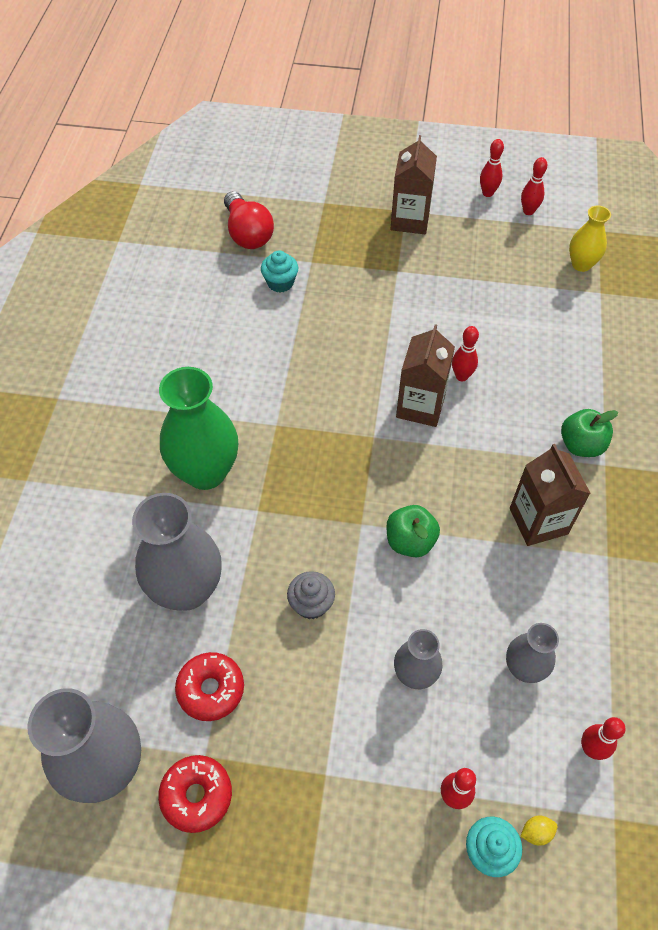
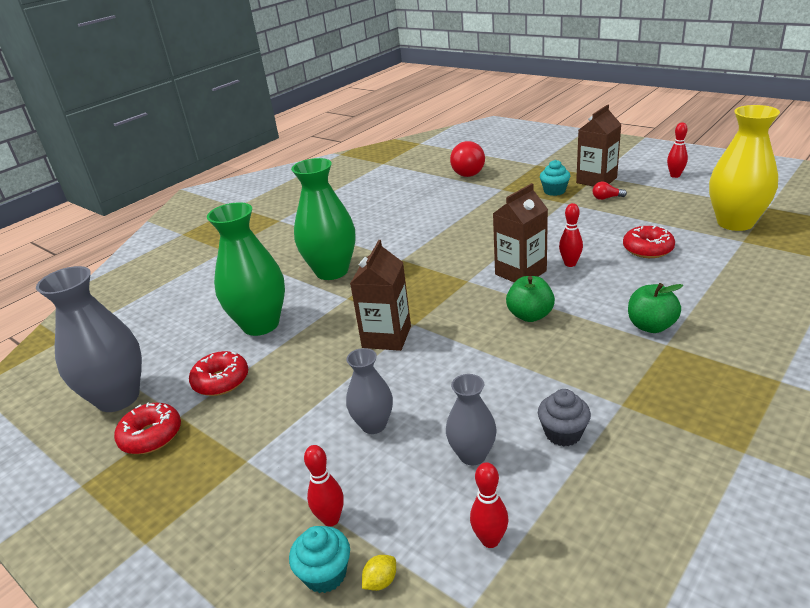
camera: 35 degrees right, 25 degrees down
grey vase [132,493,222,611] -> green vase [207,202,285,336]
turquoise cupcake [261,250,298,292] -> turquoise cupcake moved to [540,160,570,196]
grey cupcake [287,571,335,619] -> grey cupcake moved to [538,389,591,447]
green apple [386,505,440,557] -> green apple moved to [506,276,555,322]
brown carton [510,444,591,546] -> brown carton moved to [350,240,411,351]
yellow lemon [520,815,558,846] -> yellow lemon turned 60 degrees counterclockwise [362,555,396,591]
red bowling pin [521,157,547,215] -> none
yellow vase [569,206,611,272] -> yellow vase [709,105,780,231], size x1.81
none -> red light bulb [593,182,627,200]
none -> red donut [623,226,675,258]

